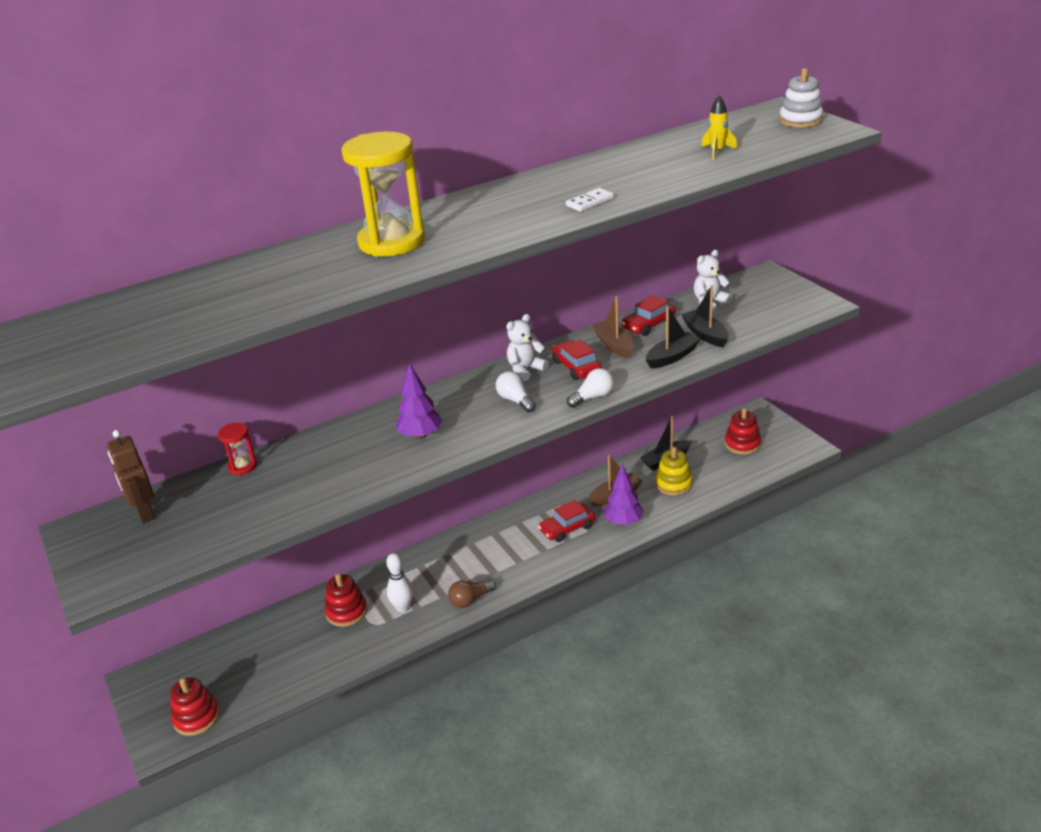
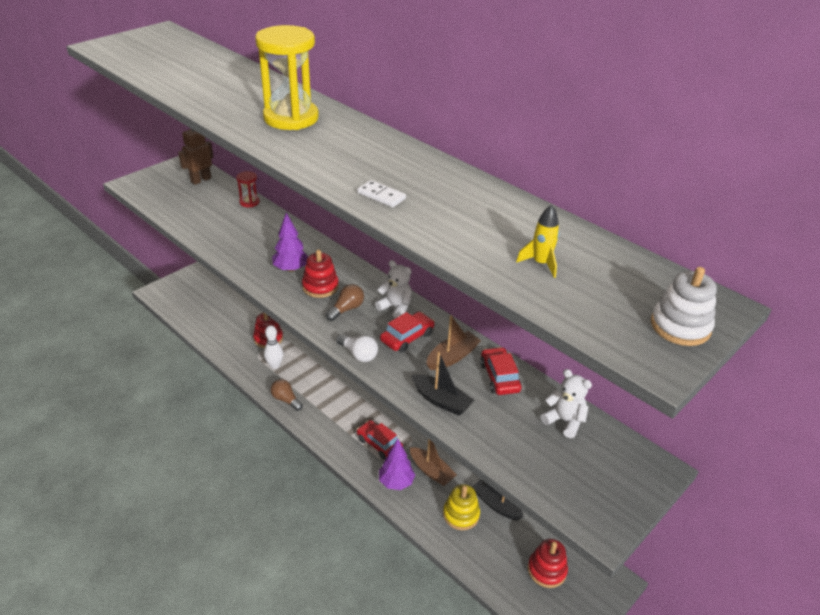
camera: 70 degrees right, 5 degrees up
red stacking toy [170,678,219,736] -> red stacking toy moved to [302,250,339,298]
white light bulb [496,371,536,412] -> brown light bulb [326,284,364,321]
red car [621,295,676,336] -> red car turned 45 degrees clockwise [480,347,522,395]
black boat [681,285,729,348] -> none

